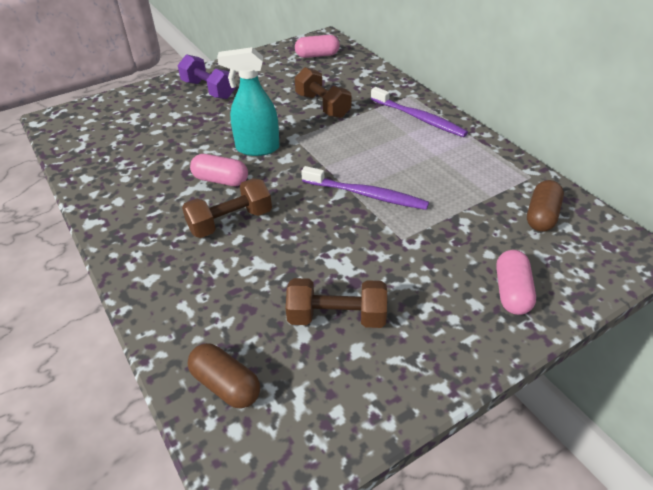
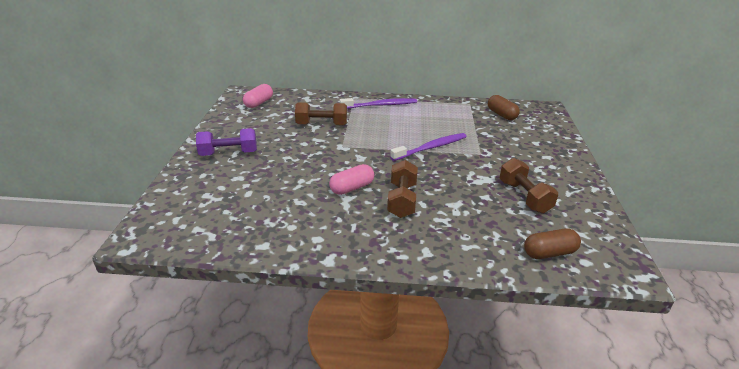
camera: 55 degrees left, 10 degrees down
turquoise spray bottle [217,47,280,156] -> none
brown dumbbell [286,278,387,328] -> brown dumbbell turned 60 degrees counterclockwise [500,158,558,213]
pink capsule [496,250,536,315] -> none

